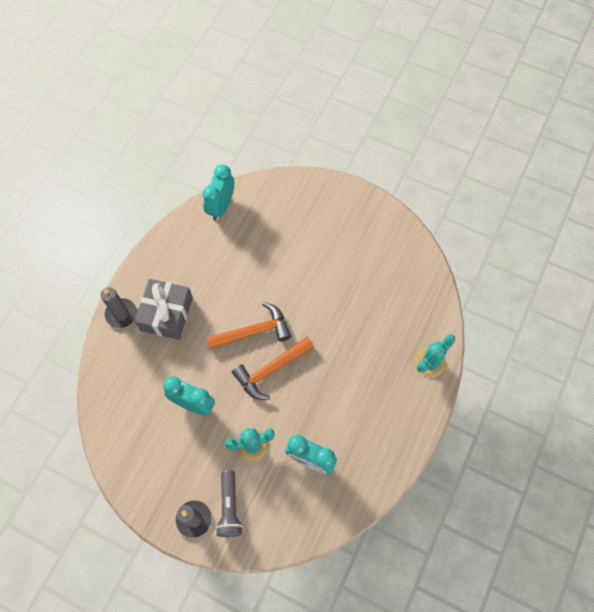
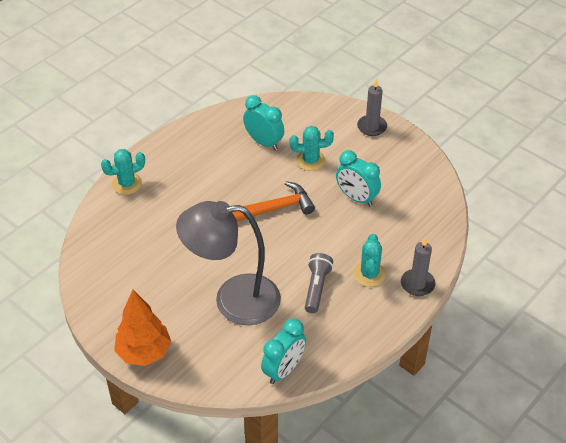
camera: 165 degrees left, 20 degrees down
grey gift [134,279,193,340] -> turquoise cactus [353,234,386,287]
orange hammer [206,302,291,350] -> none
grey flashlight [216,471,243,537] -> grey flashlight moved to [305,253,333,313]
none -> orange tree [114,290,171,366]
none -> grey lamp [176,201,281,325]

